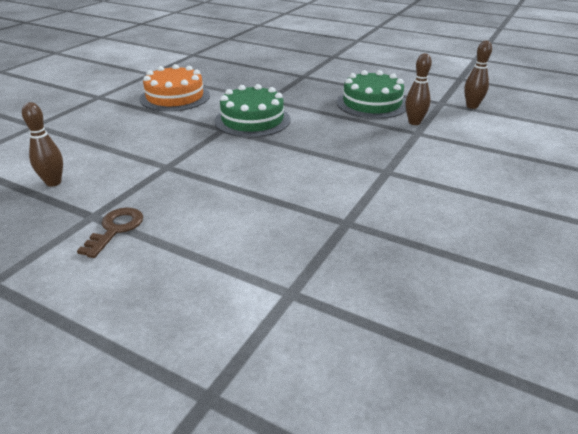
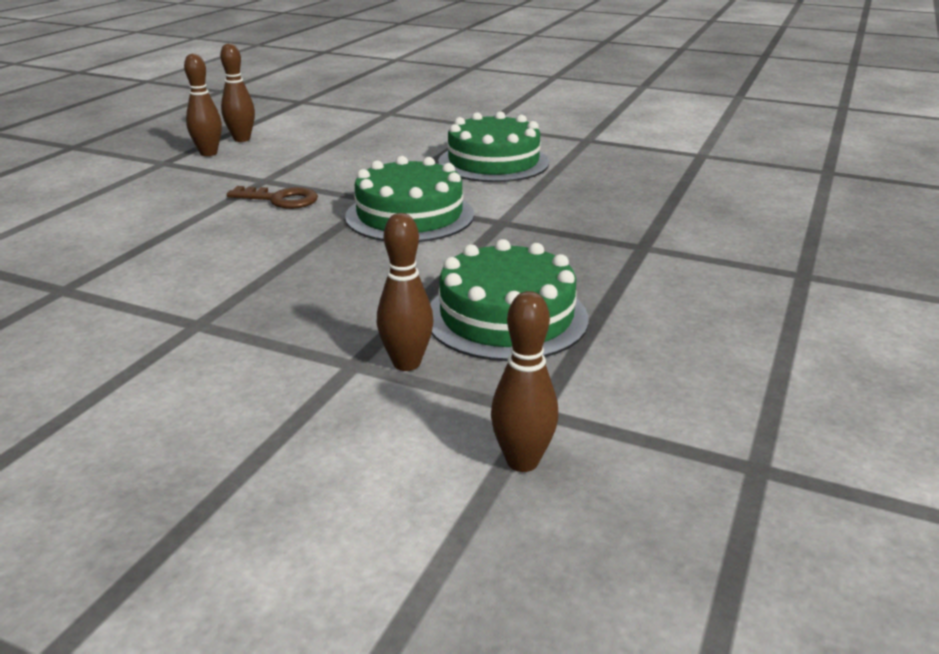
camera: 85 degrees right, 5 degrees down
brown key [77,208,143,258] -> brown key moved to [227,186,318,209]
orange cake [139,64,210,112] -> green cake [438,112,549,182]
none -> brown bowling pin [184,53,222,156]

